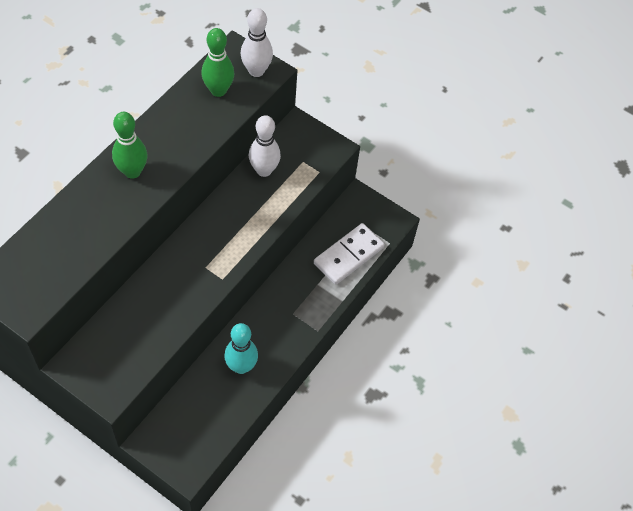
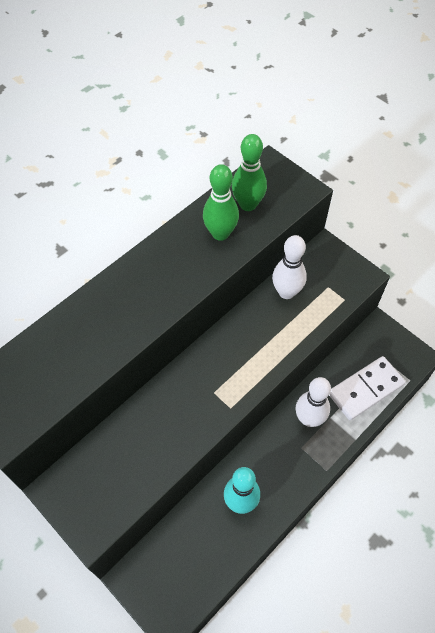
camera: 15 degrees right, 0 degrees up
green bowling pin [112,112,147,179] -> green bowling pin moved to [203,164,239,241]
white bowling pin [241,8,273,77] -> white bowling pin moved to [296,377,331,427]

